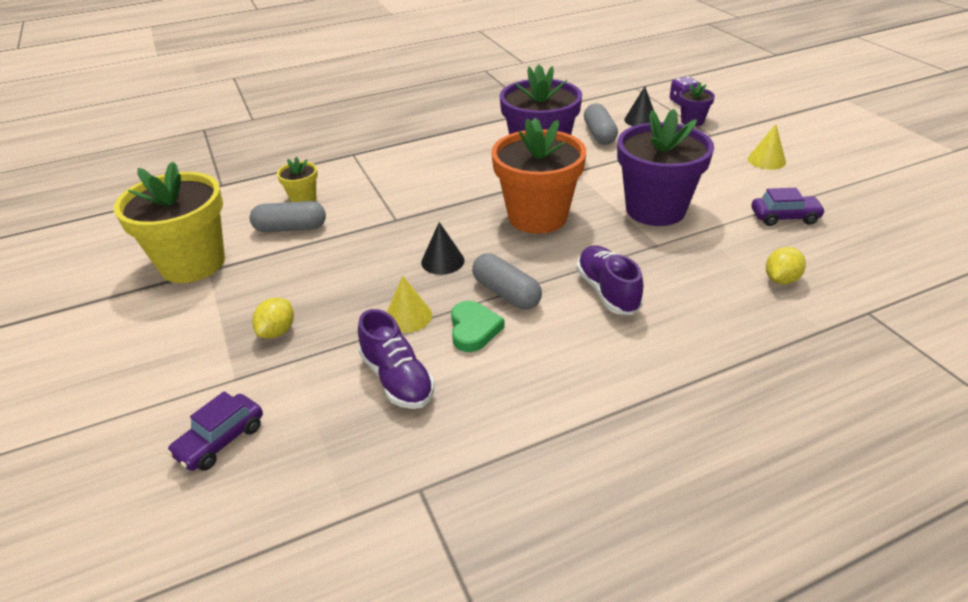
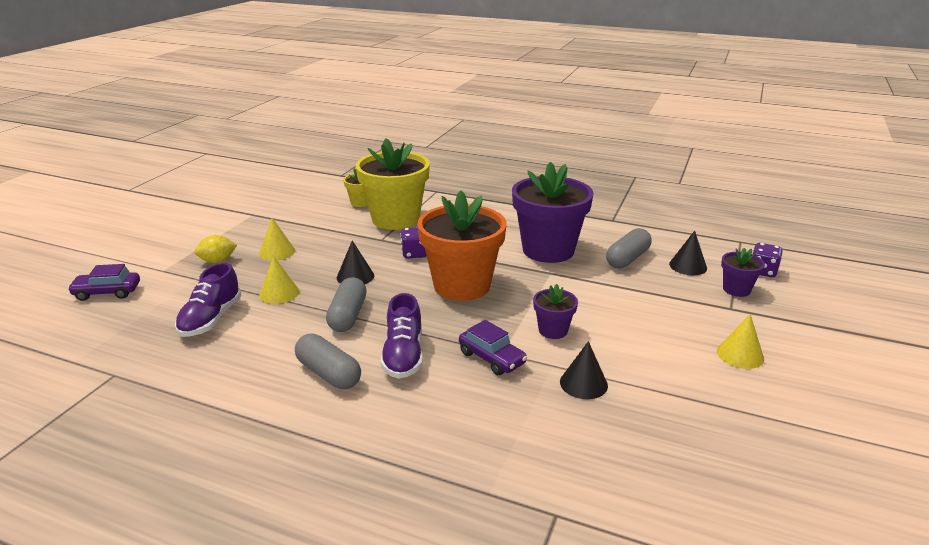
camera: 45 degrees right, 10 degrees down
yellow flower pot [114,161,225,283] -> yellow flower pot moved to [355,138,430,230]
grey capsule [250,201,326,232] -> grey capsule moved to [295,334,361,389]
green heart [451,301,505,352] -> none
purple shoe [576,245,644,315] -> purple shoe turned 150 degrees clockwise [380,293,423,379]
purple flower pot [617,109,714,226] -> purple flower pot [533,284,578,339], size x0.46
purple car [751,188,826,226] -> purple car moved to [459,320,527,375]
yellow lemon [766,247,806,284] -> none
none -> yellow cone [259,218,295,261]
none -> purple dice [400,227,427,258]
none -> black cone [560,341,608,399]

